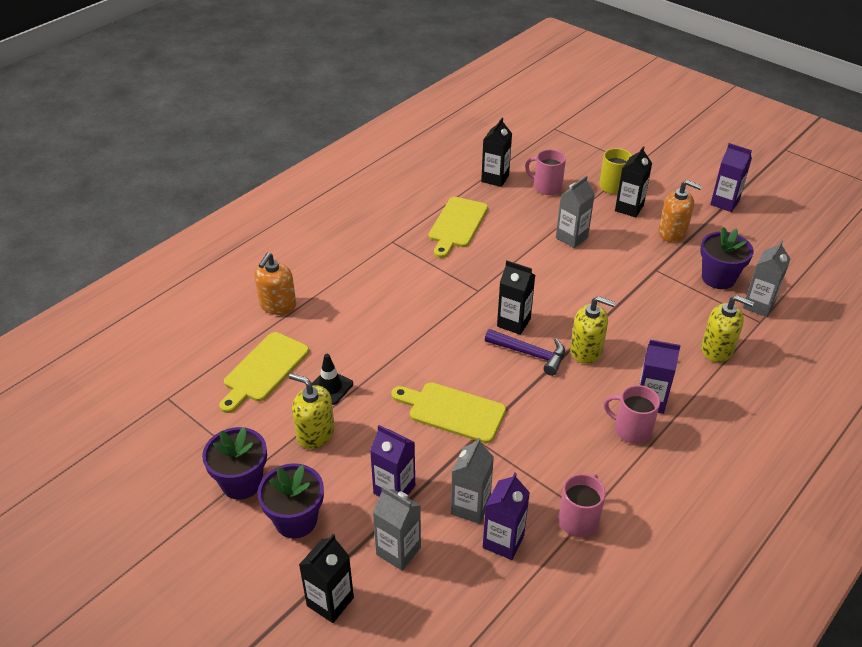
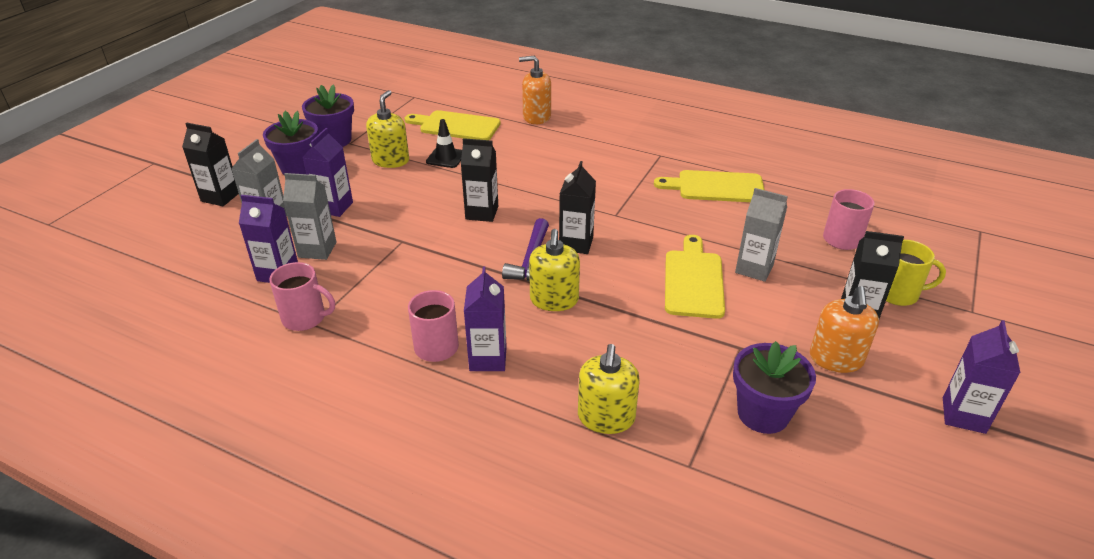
camera: 75 degrees right, 5 degrees down
yellow cutting board [391,382,506,443] -> yellow cutting board moved to [665,235,725,319]
black carton [481,118,512,187] -> black carton moved to [461,138,498,222]
grey carton [743,240,790,317] -> none

